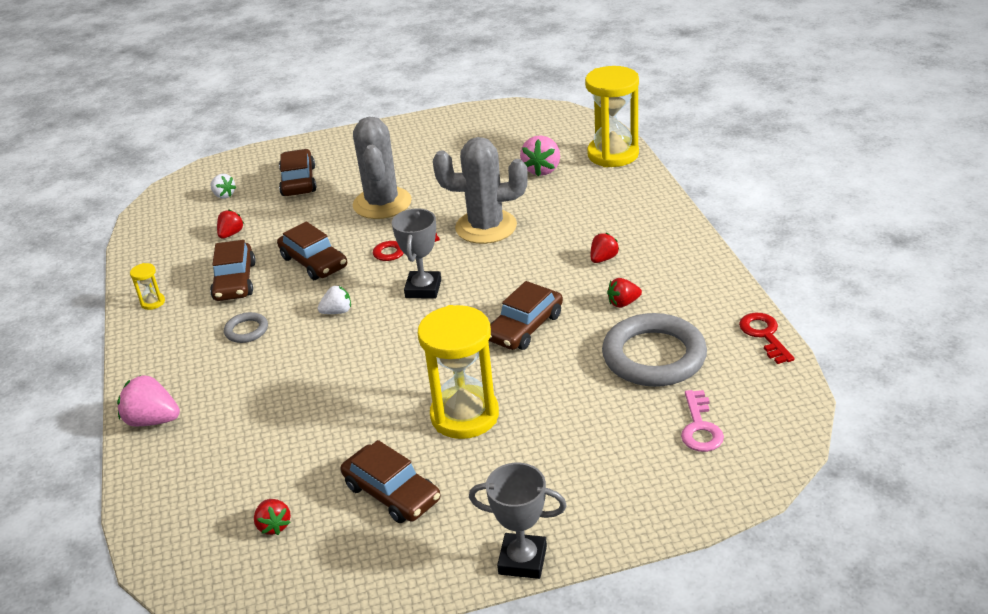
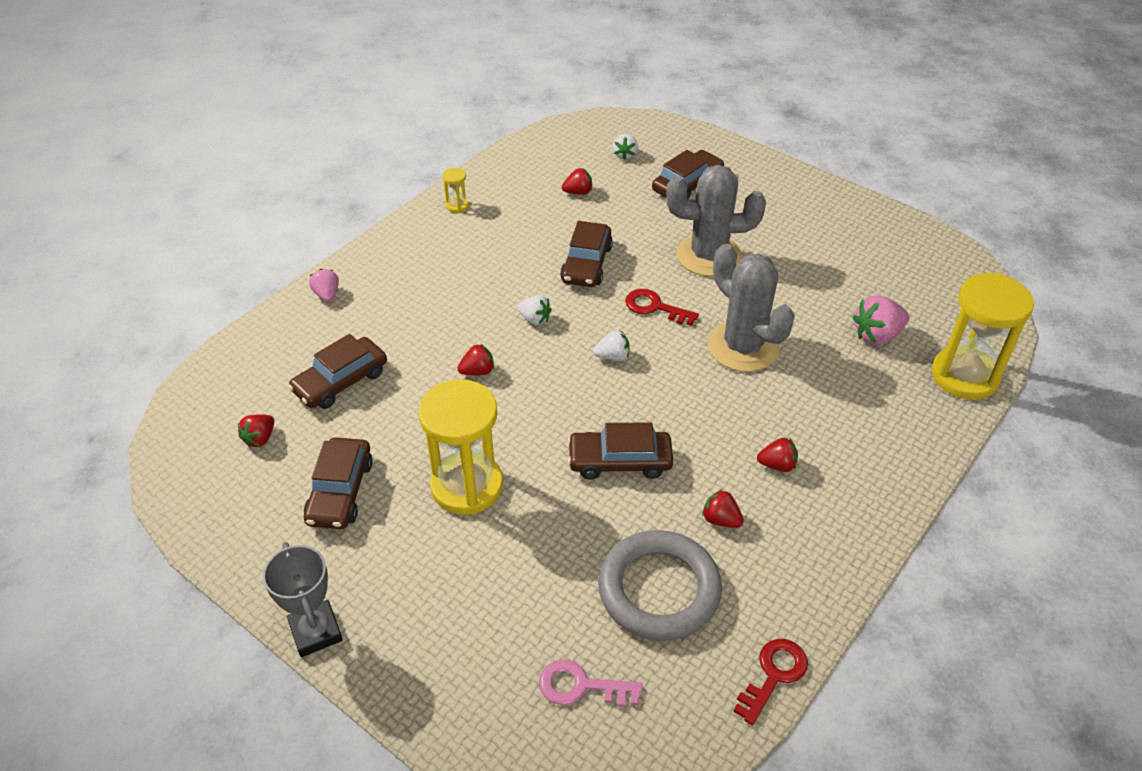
camera: 50 degrees right, 10 degrees up
pink strawberry [117,375,180,426] -> pink strawberry [309,269,339,302], size x0.62
brown car [210,240,256,301] -> brown car moved to [288,334,387,409]
grey ring [224,312,268,343] -> none
grey cactus [353,117,412,219] -> grey cactus turned 45 degrees clockwise [666,165,766,277]
grey trophy [392,208,441,299] -> white strawberry [593,330,629,361]
pink key [681,390,724,452] -> pink key turned 45 degrees clockwise [539,659,642,707]
none -> red strawberry [457,344,494,375]

